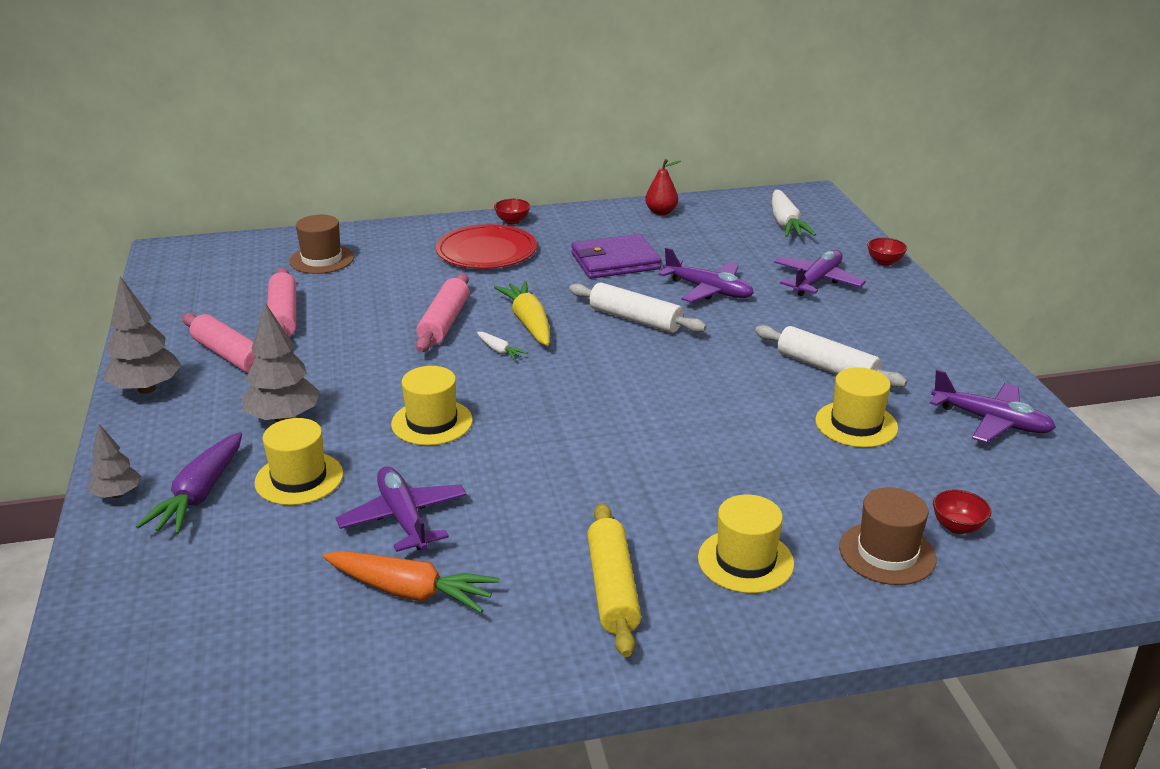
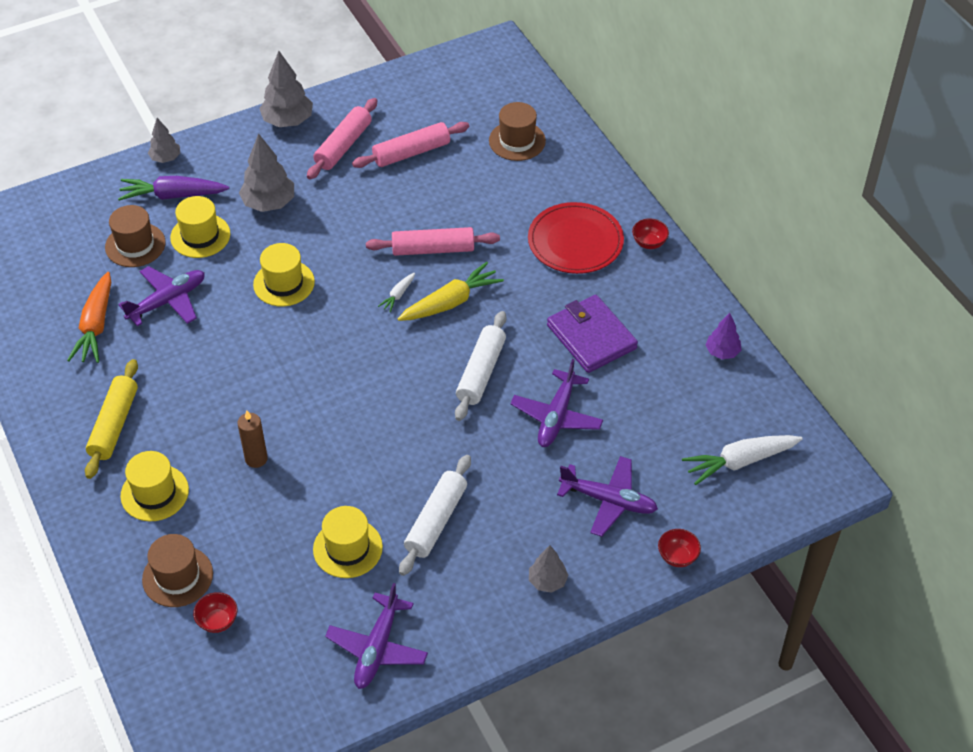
camera: 75 degrees right, 20 degrees up
yellow rolling pin [587,503,641,657] -> yellow rolling pin turned 60 degrees counterclockwise [85,359,138,479]
red pear [645,159,681,215] -> purple tree [706,313,742,359]
none -> brown hat [105,205,166,267]
none -> brown candle [238,411,268,468]
none -> grey tree [529,545,569,593]

